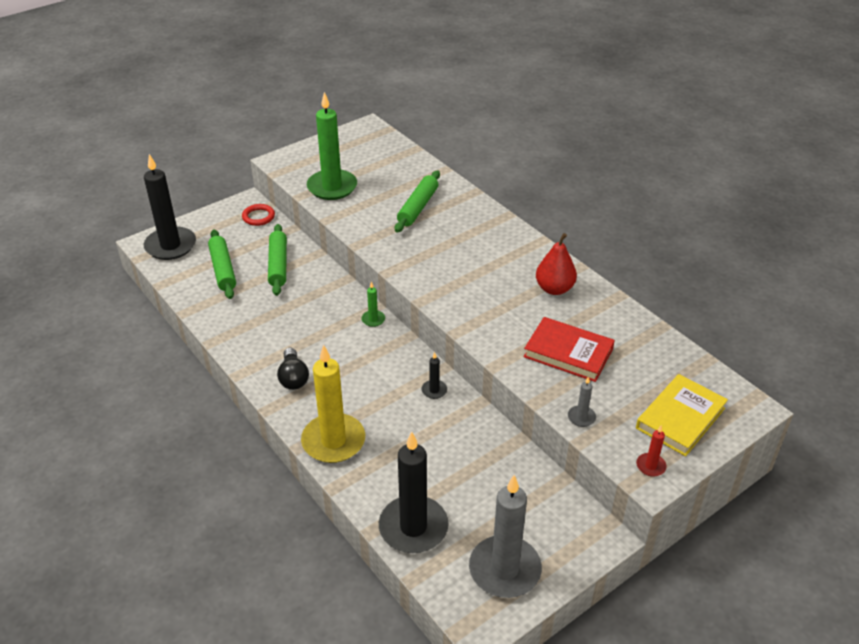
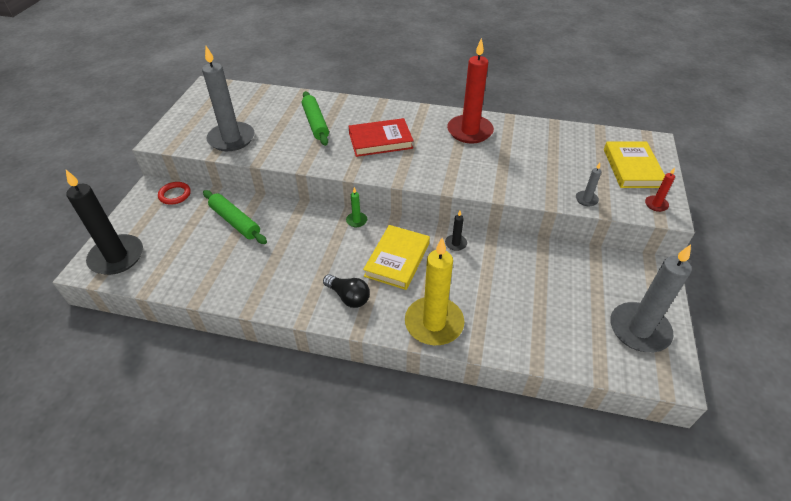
camera: 40 degrees left, 5 degrees up
green rolling pin [208,229,236,299] -> none
green candle [307,92,357,200] -> grey candle [202,46,255,151]
black candle [379,432,449,553] -> none
red book [524,317,615,382] -> red book moved to [349,118,414,157]
red pear [536,233,577,295] -> red candle [447,38,494,144]
none -> yellow book [363,225,430,290]

